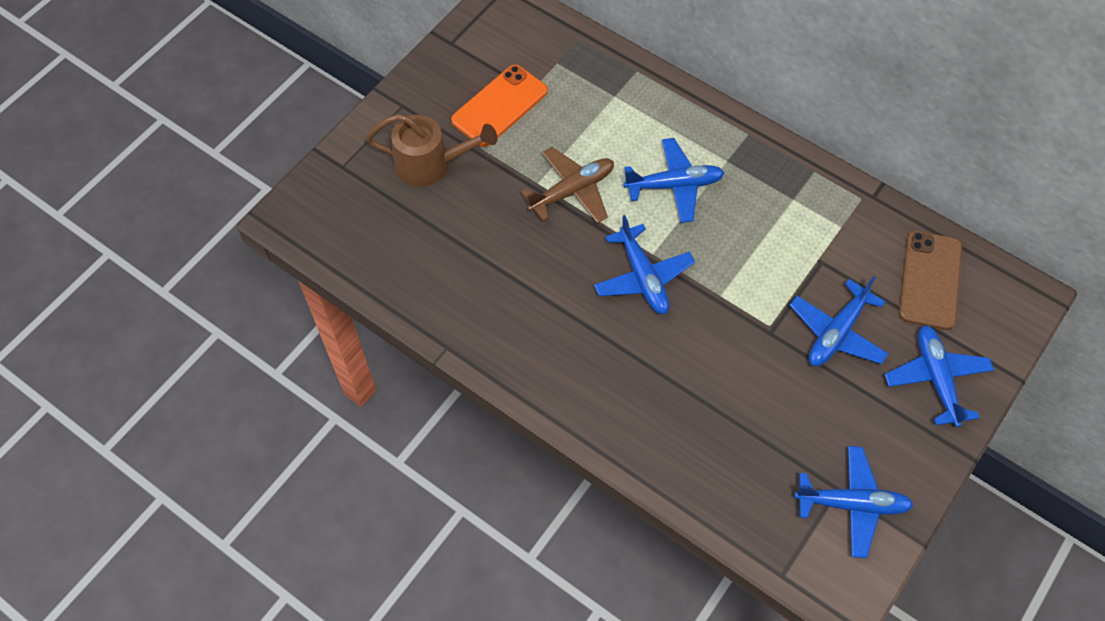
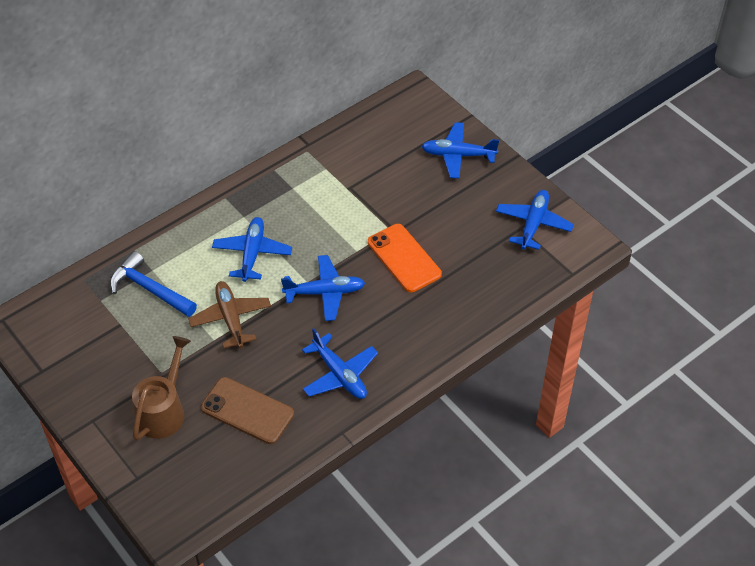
camera: 75 degrees left, 10 degrees down
orange phone [451,65,548,147] -> orange phone moved to [368,224,442,292]
blue plane [790,276,889,366] -> blue plane moved to [302,328,378,399]
brown phone [899,231,962,330] -> brown phone moved to [201,377,294,444]
none -> blue hammer [110,251,197,317]

